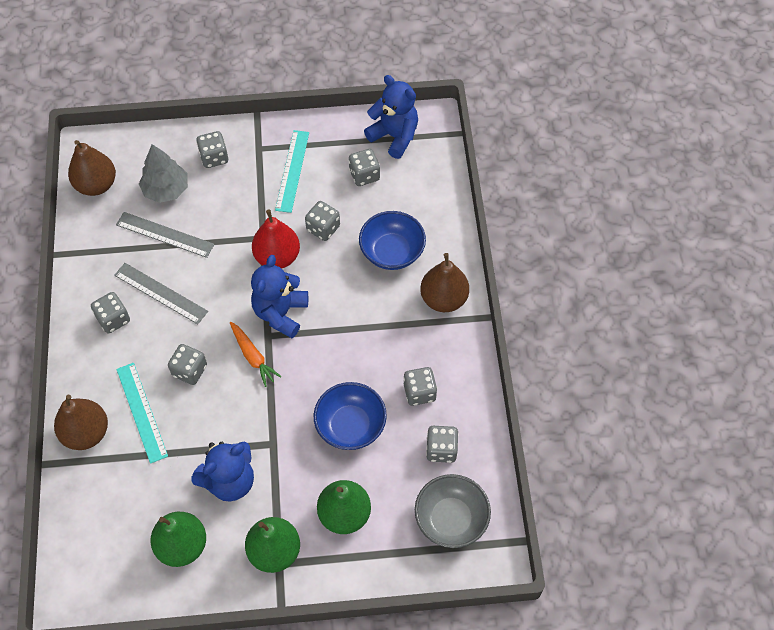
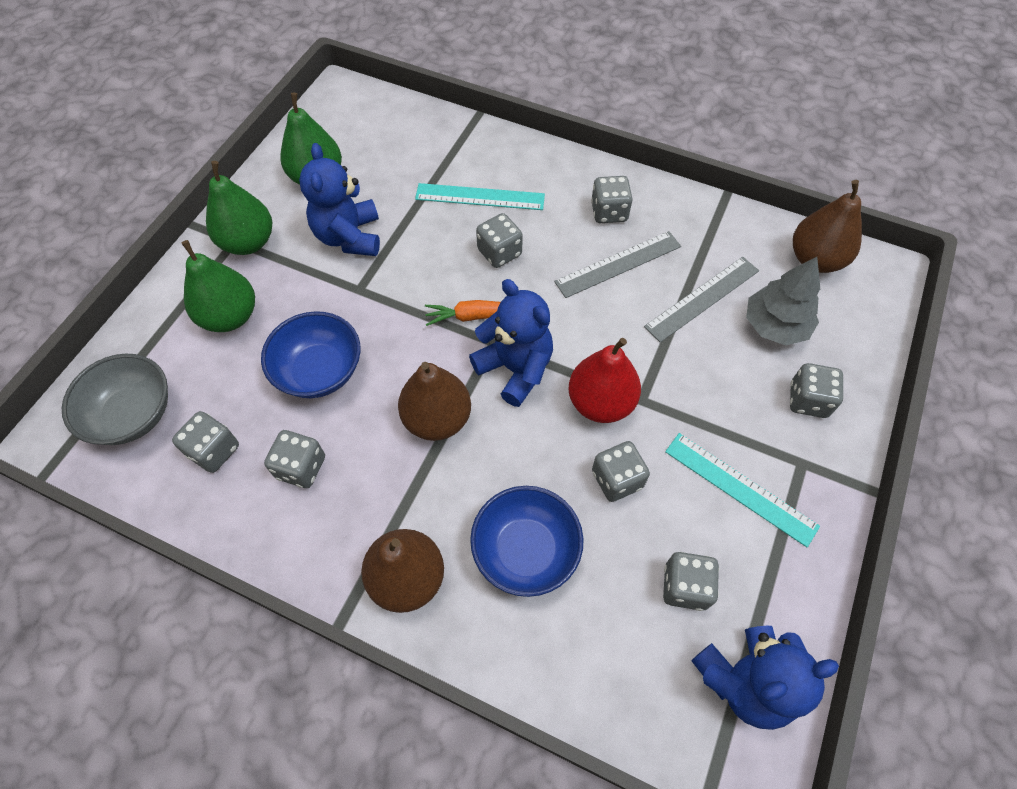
camera: 120 degrees right, 0 degrees up
brown pear [54,394,108,450] -> brown pear moved to [398,362,471,441]

